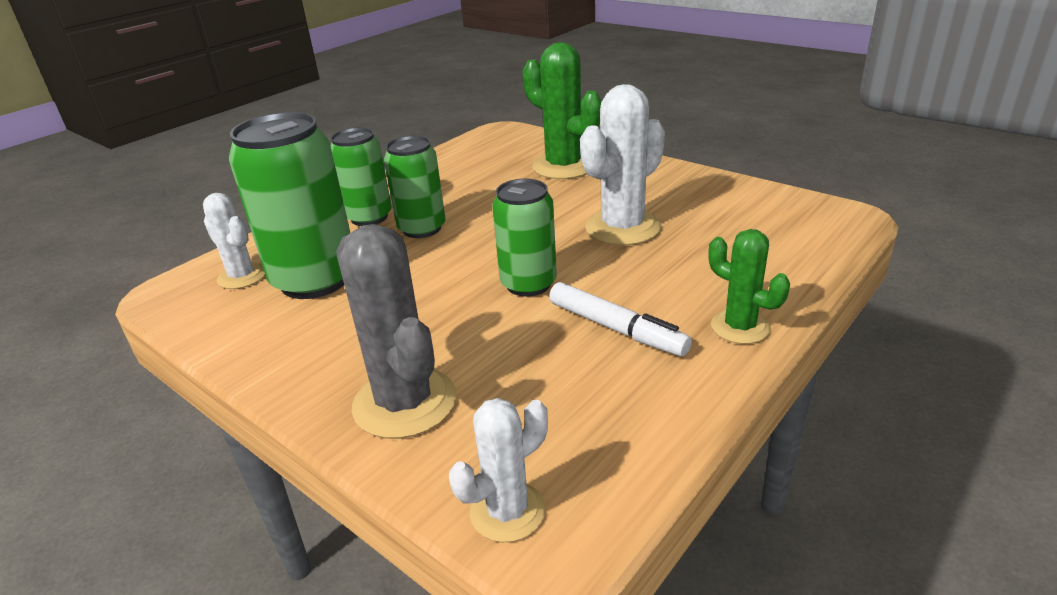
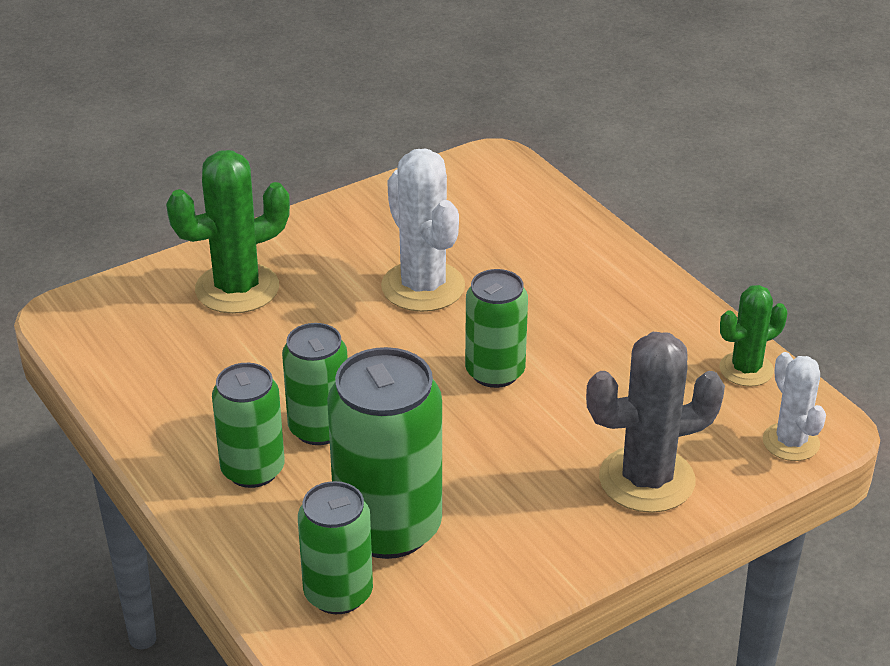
camera: 75 degrees left, 5 degrees up
white cactus [203,193,265,289] -> green can [298,481,373,614]
white marker [549,282,692,356] -> none
green cactus [709,229,790,344] -> green cactus moved to [719,285,787,387]

